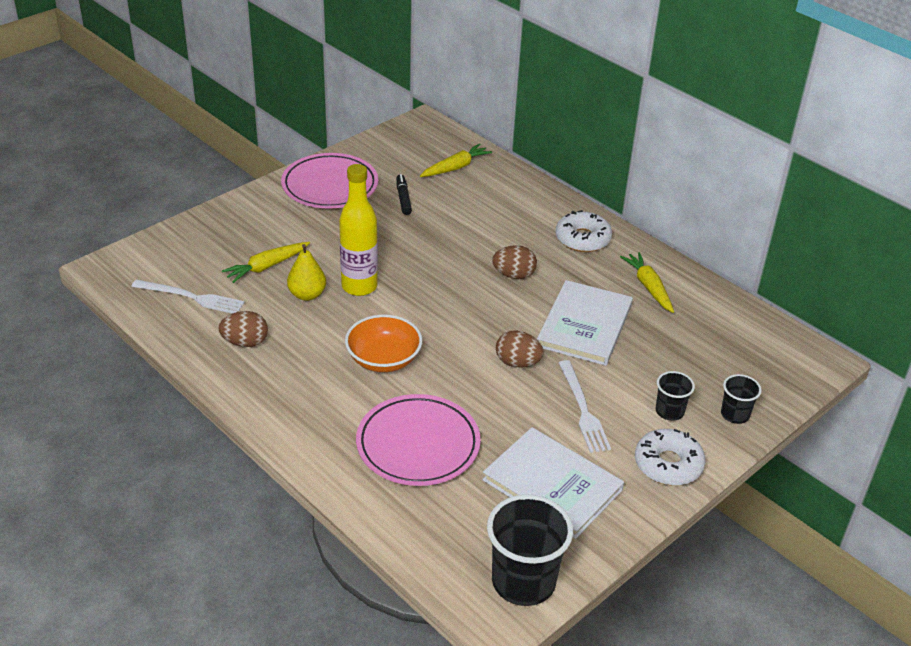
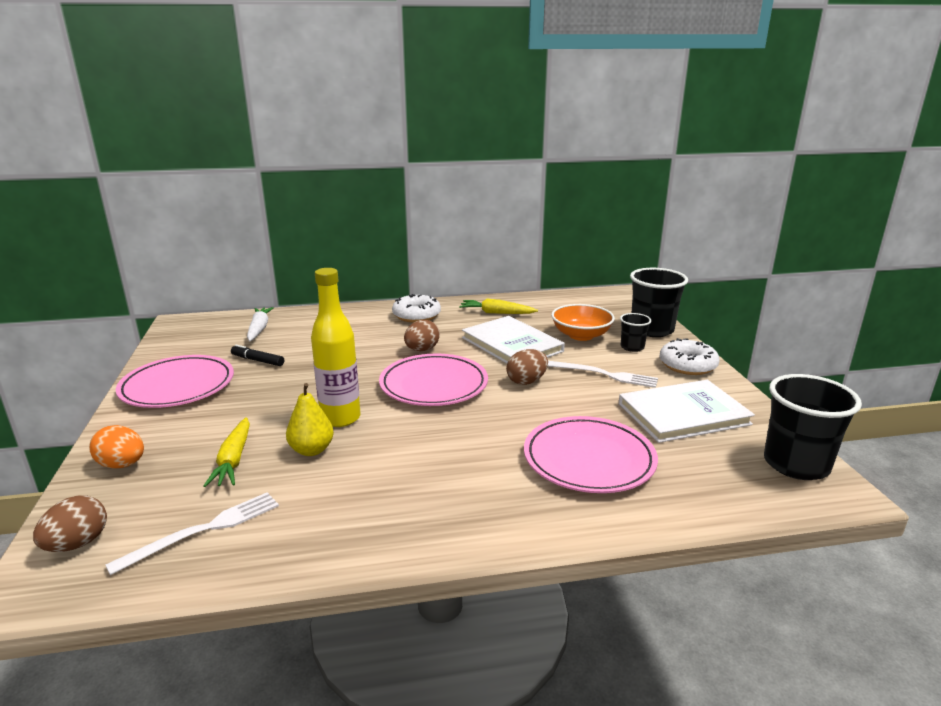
camera: 55 degrees left, 15 degrees down
brown egg [218,311,268,347] -> brown egg moved to [33,495,107,552]
orange bowl [345,315,422,372] -> orange bowl moved to [551,304,615,341]
yellow carrot [420,143,492,177] -> white carrot [247,307,274,341]
black cup [721,374,762,424] -> black cup [630,268,688,337], size x1.91
none -> orange egg [89,425,144,469]
none -> pink plate [379,354,488,406]

